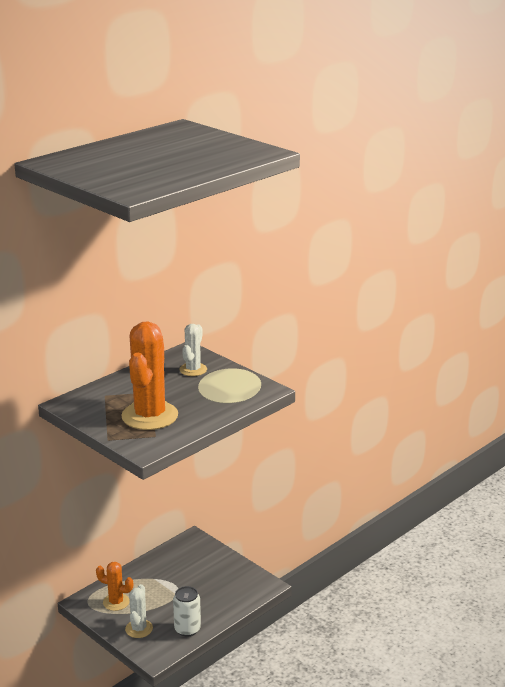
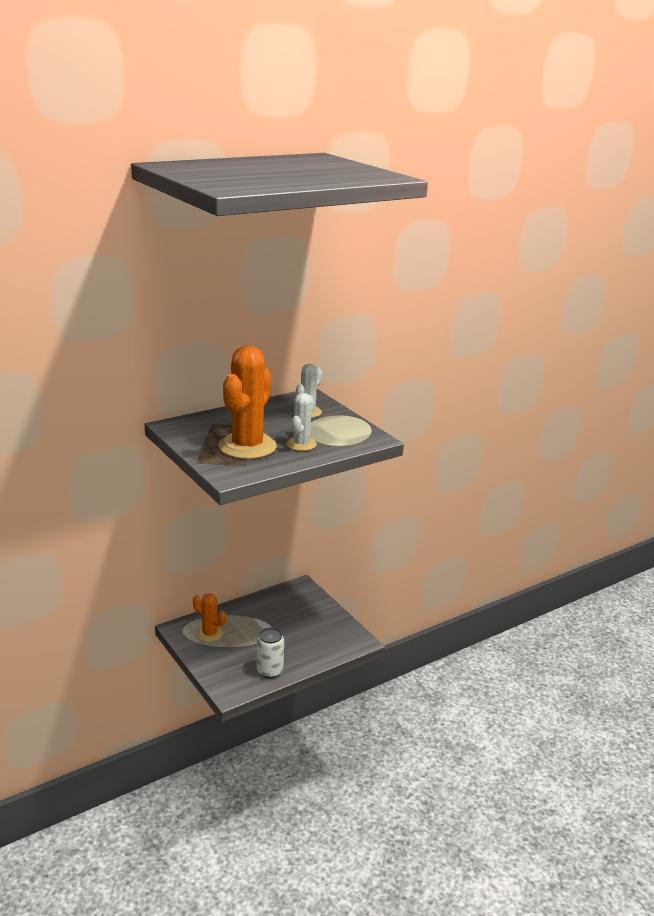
camera: 10 degrees right, 0 degrees up
white cactus [125,584,153,638] -> white cactus moved to [287,393,317,451]

